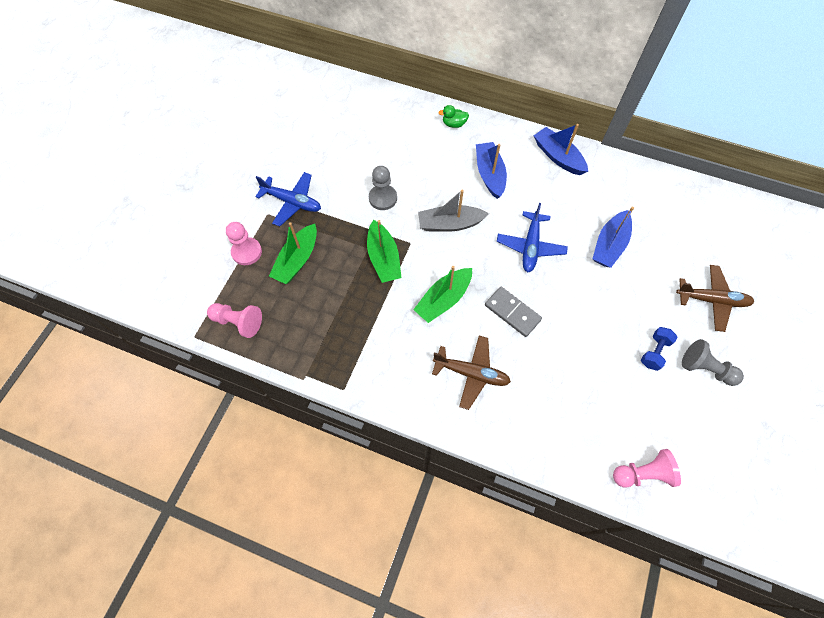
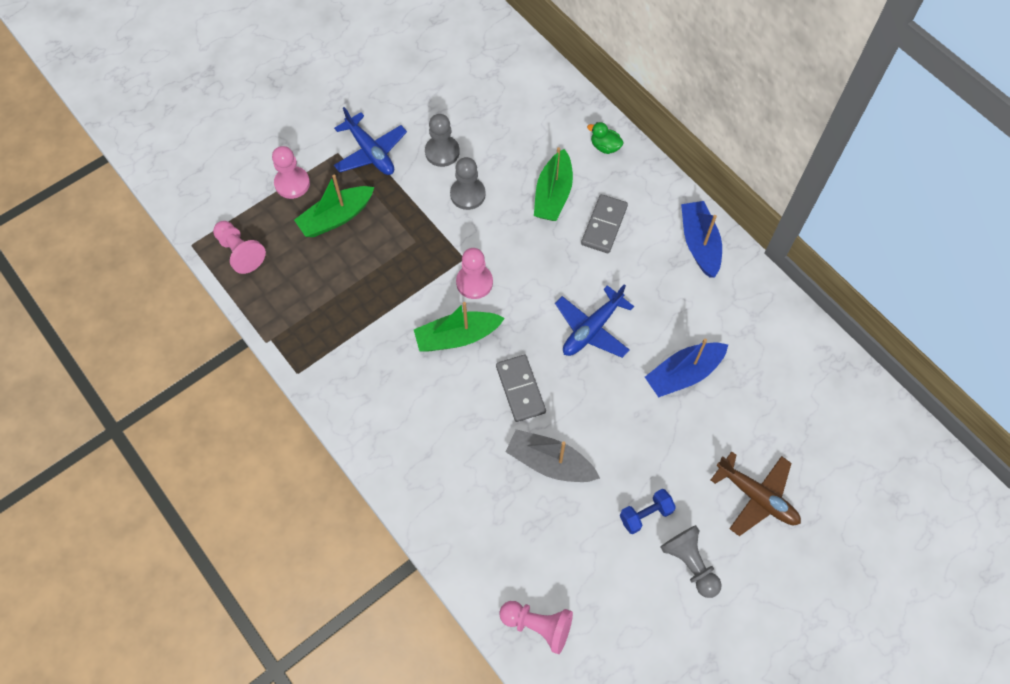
camera: 30 degrees right, 0 degrees up
green boat [367,220,402,283] -> green boat moved to [534,147,573,221]
grey boat [418,190,489,232] -> grey boat moved to [506,429,600,482]
brown plane [432,335,511,410] -> none
blue boat [476,142,507,199] -> grey domino [581,194,628,253]
none -> grey pawn [425,114,460,167]
none -> pink pawn [456,248,493,299]

